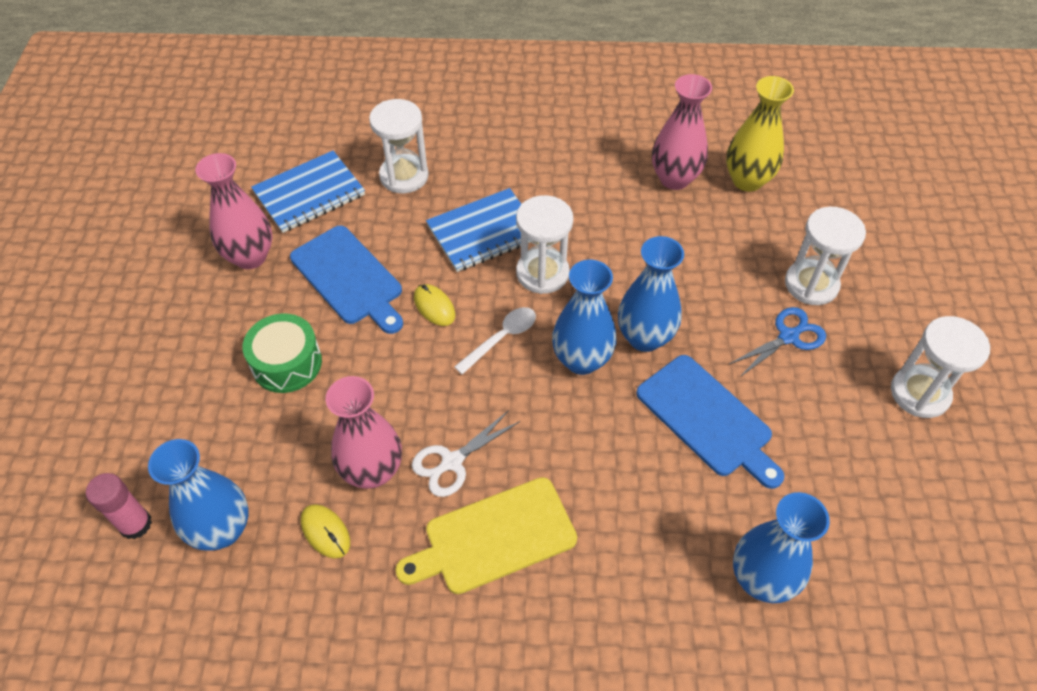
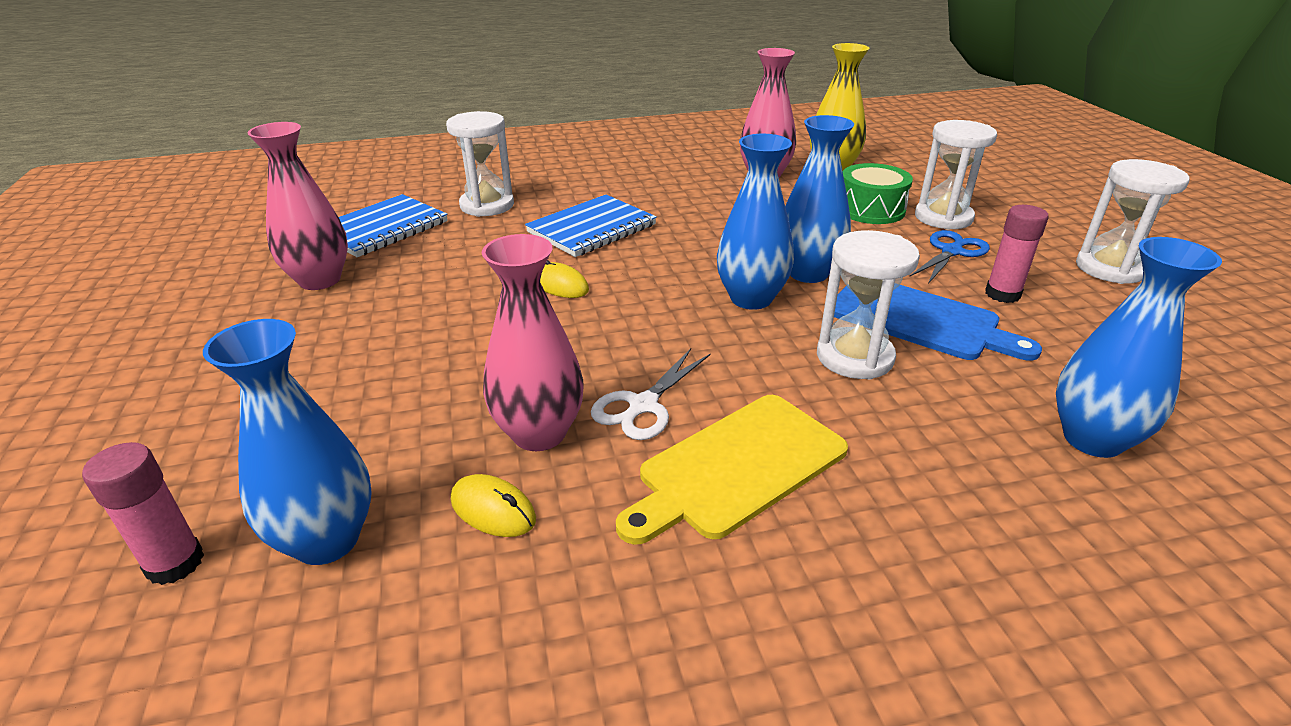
camera: 15 degrees left, 20 degrees down
green drum [243,314,322,393] -> green drum moved to [843,163,913,224]
blue cutting board [290,226,403,334] -> none
white spoon [454,307,536,375] -> none
white hourglass [516,195,573,294] -> white hourglass moved to [817,230,920,379]
none -> pink glue stick [985,205,1048,303]

